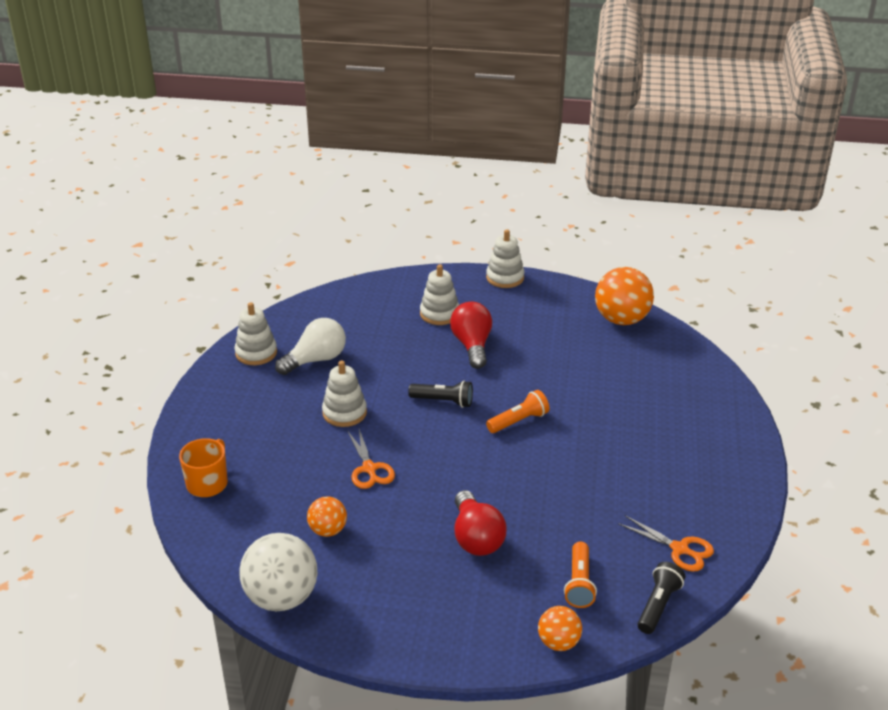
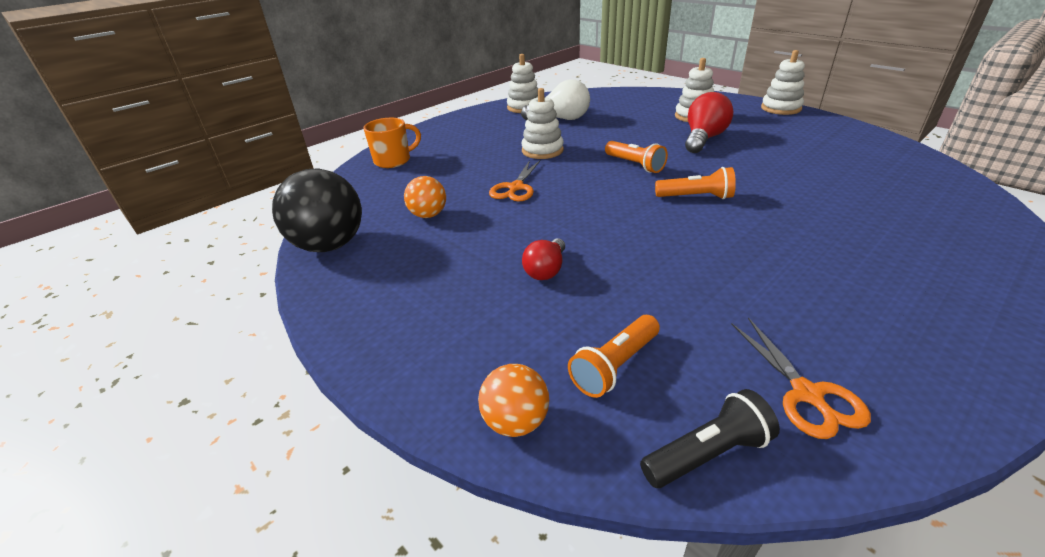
camera: 40 degrees right, 0 degrees up
white ball [239,533,317,611] -> black ball [272,168,362,252]
black flashlight [408,381,473,408] -> orange flashlight [605,141,668,173]
red light bulb [455,490,507,556] -> red light bulb [522,238,565,280], size x0.62
orange ball [595,267,654,325] -> none

